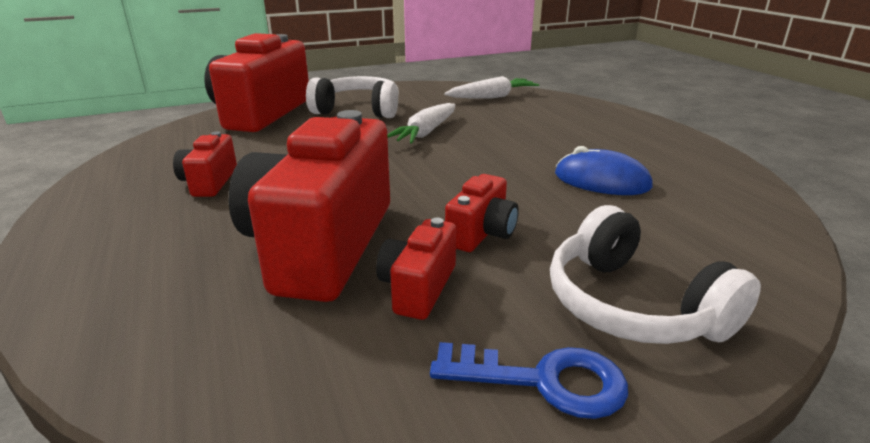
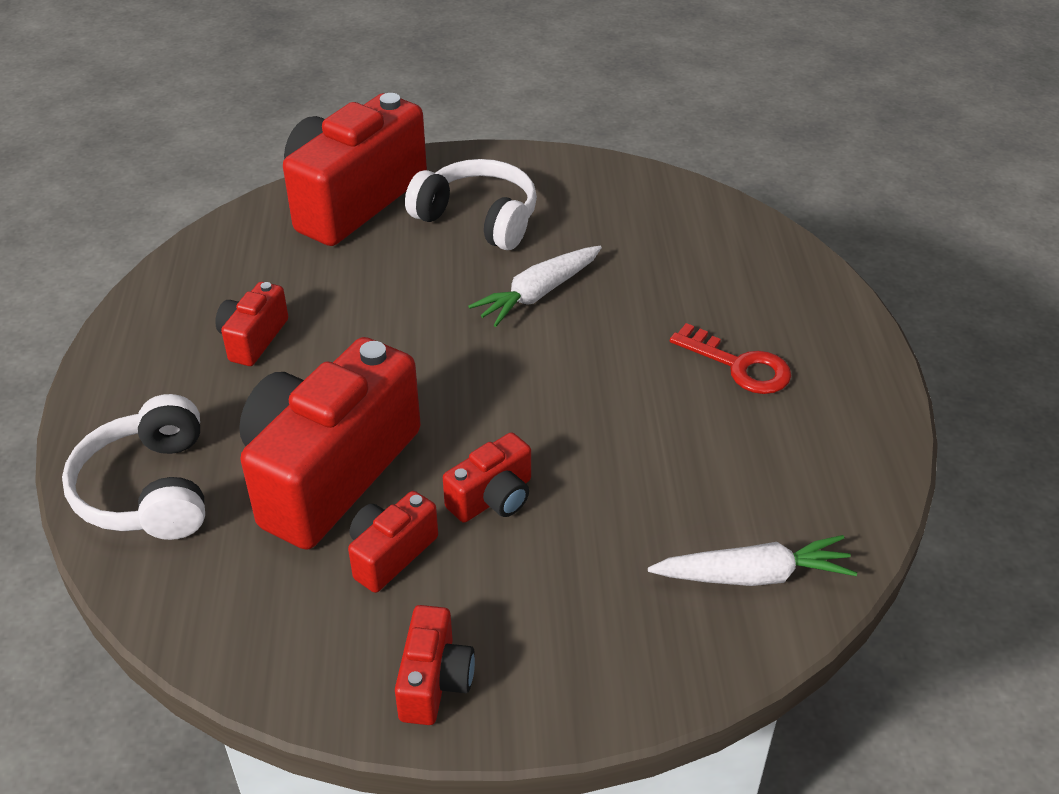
camera: 20 degrees right, 15 degrees up
blue key [430,342,628,419] -> red camera [395,605,475,725]
white carrot [444,76,539,98] -> white carrot moved to [648,535,857,586]
white headphones [550,205,761,344] -> white headphones moved to [62,394,205,540]
blue mouse [555,146,653,195] -> none
none -> red key [670,323,791,394]

